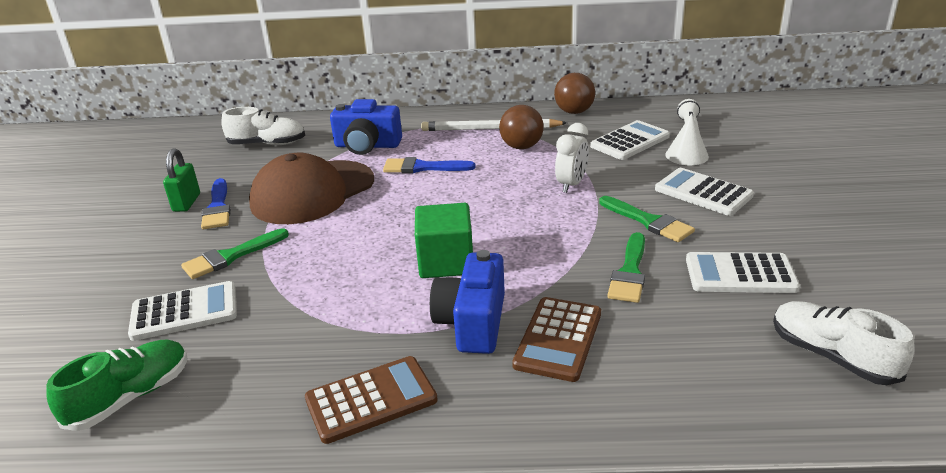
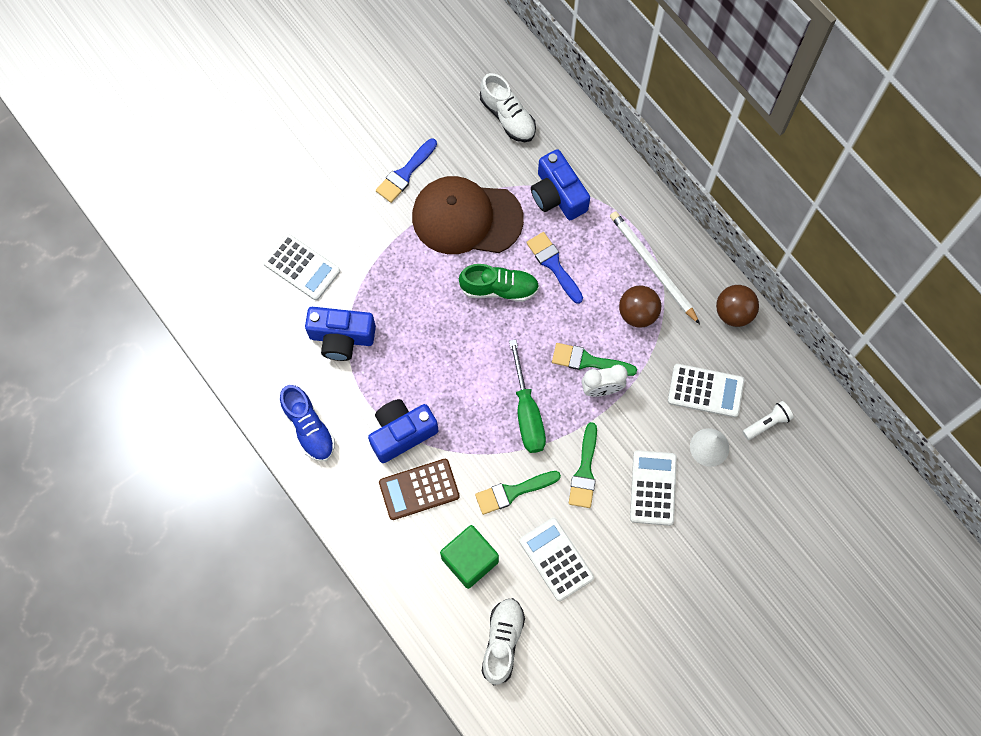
camera: 50 degrees right, 40 degrees up
green shoe [46,340,188,431] -> green shoe moved to [459,264,539,302]
green padlock [163,148,200,212] -> none
green brush [181,228,289,279] -> green brush moved to [552,343,637,376]
brown calculator [305,356,438,444] -> blue shoe [280,385,335,462]
green cube [415,203,473,278] -> green cube moved to [440,525,499,589]
none -> blue camera [305,307,376,361]
none -> green screwdriver [509,339,546,453]

